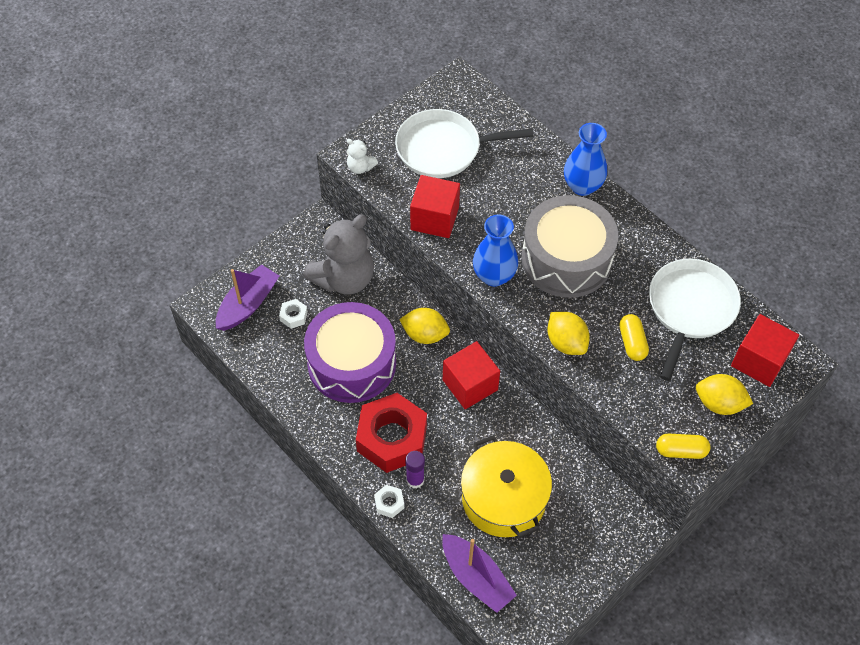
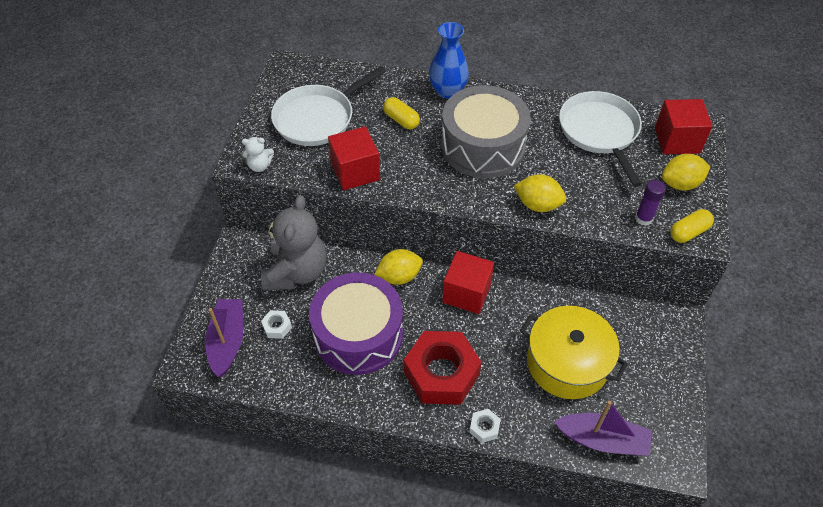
camera: 35 degrees left, 5 degrees down
purple glue stick [405,451,425,489] -> purple glue stick moved to [635,180,666,226]
blue vase [473,214,518,287] -> none
yellow capsule [619,314,649,361] -> yellow capsule moved to [383,97,420,129]

